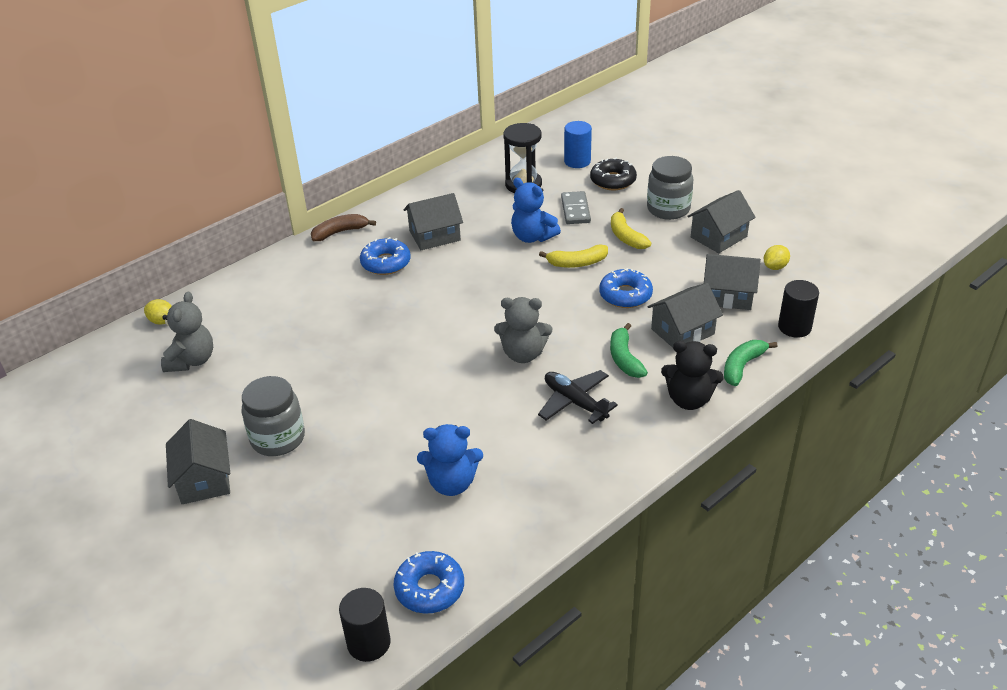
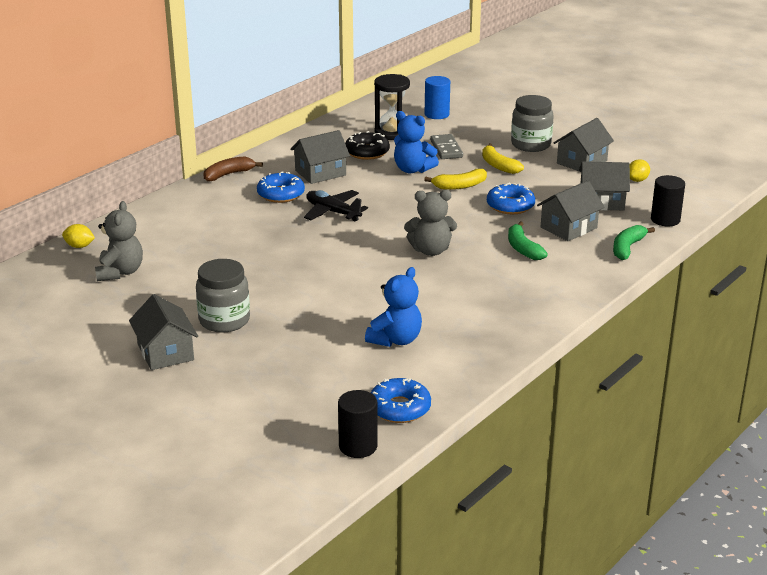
camera: 10 degrees left, 10 degrees down
blue teddy bear [417,424,483,496] -> blue teddy bear turned 45 degrees counterclockwise [365,267,422,347]
black plane [538,370,618,424] -> black plane moved to [304,190,368,222]
black donut [590,158,637,190] -> black donut moved to [345,131,390,160]
black teddy bear [661,341,724,410] -> none

